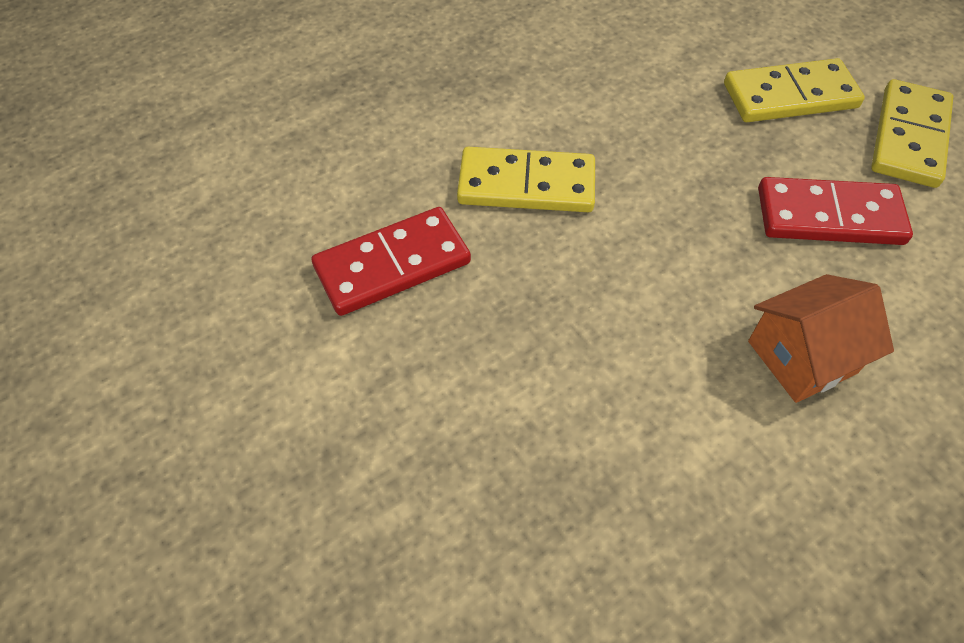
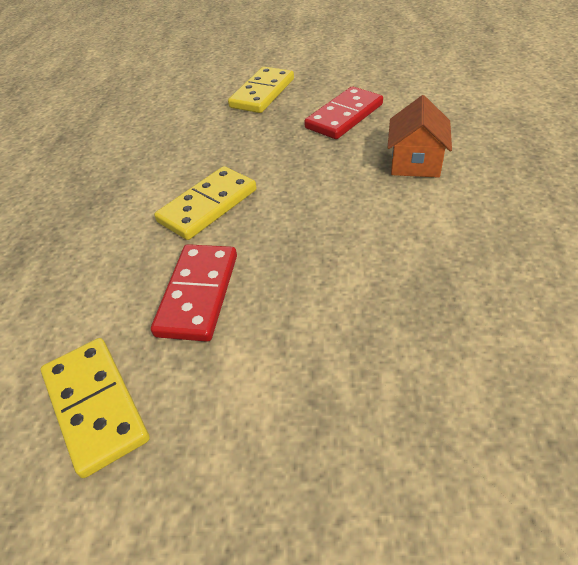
camera: 50 degrees left, 10 degrees down
yellow domino [871,79,953,188] -> yellow domino moved to [41,338,150,478]

